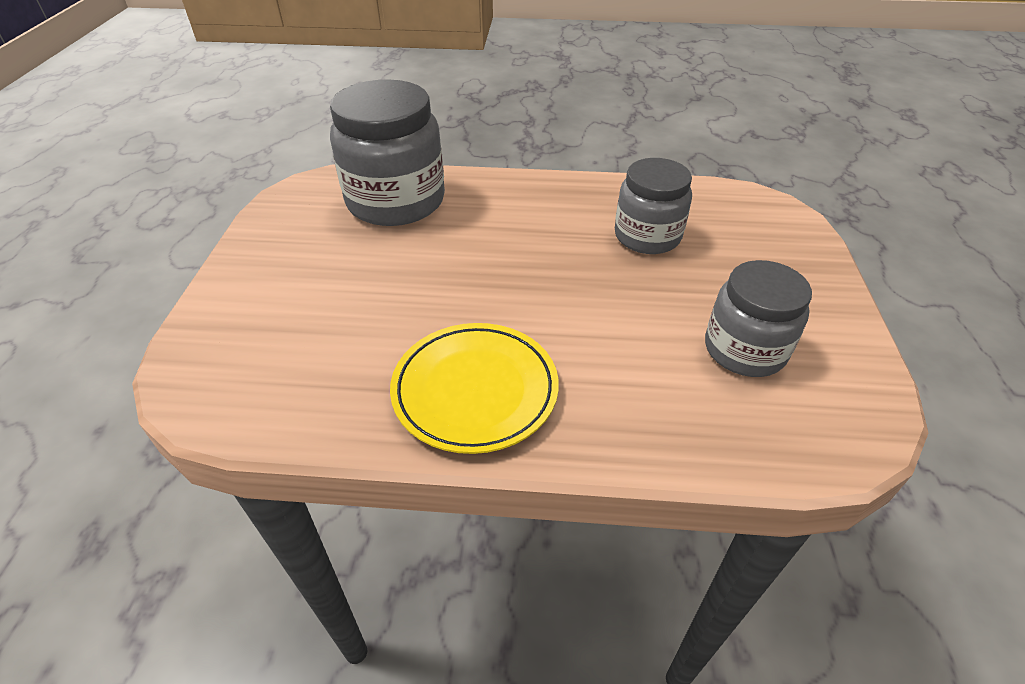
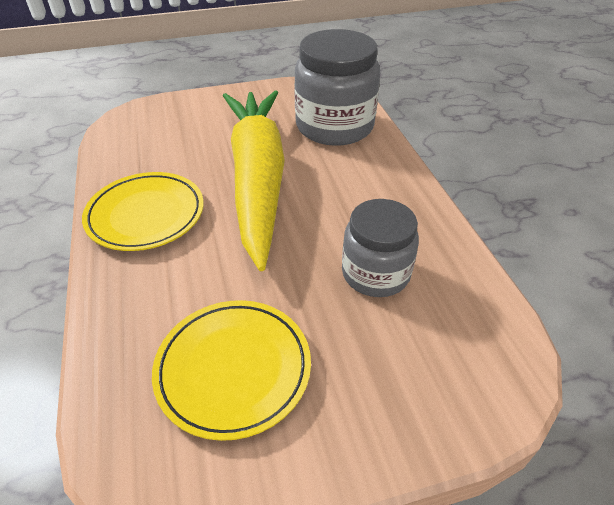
camera: 70 degrees right, 0 degrees up
grey jar [705,260,812,377] -> yellow plate [152,300,311,441]
none -> yellow carrot [223,90,285,271]

